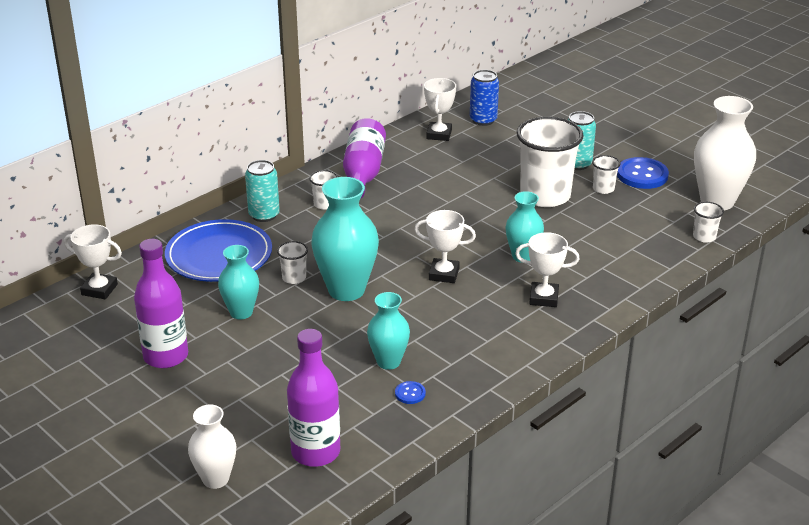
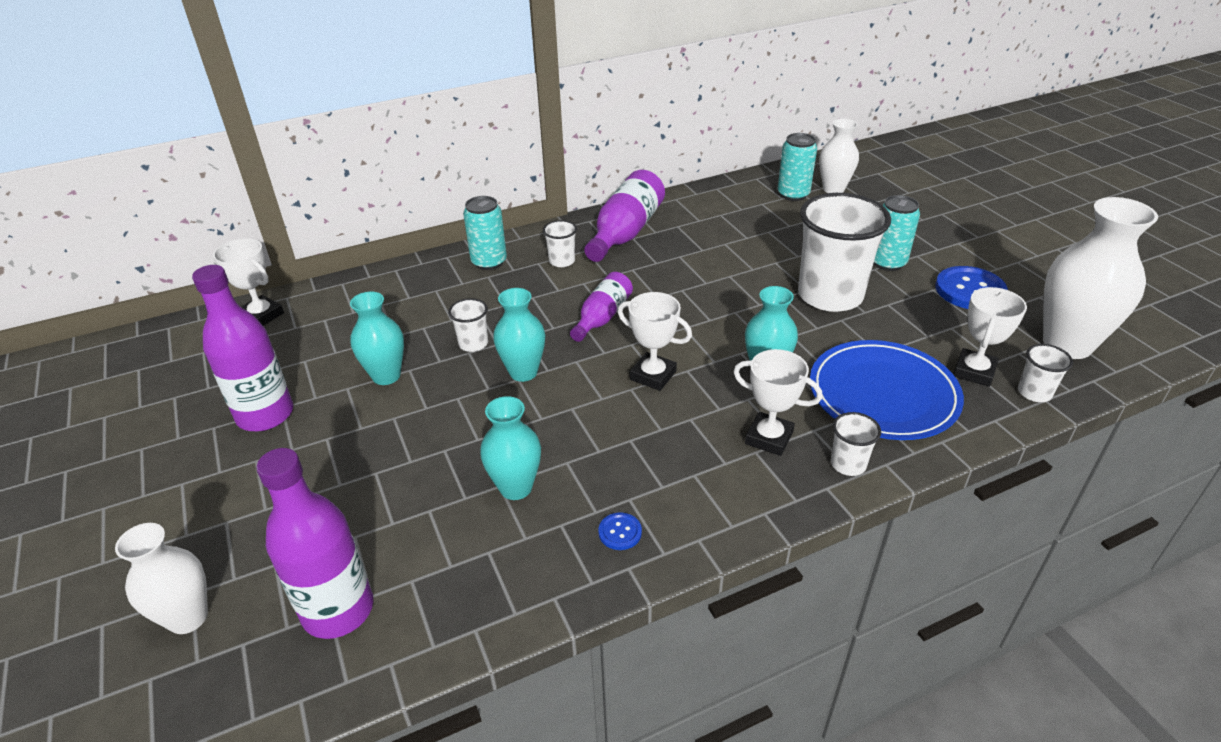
camera: 20 degrees right, 5 degrees up
blue plate [165,219,272,282] -> blue plate moved to [810,340,964,440]
turquoise vase [311,177,379,301] -> turquoise vase [493,288,545,382], size x0.60
blue button [395,381,426,404] -> blue button moved to [598,513,642,550]
white trophy [424,78,456,141] -> white trophy moved to [953,287,1027,387]
blue can [470,70,499,126] -> turquoise can [778,133,817,201]
white cup [592,155,620,194] -> white cup moved to [831,412,881,476]
none -> purple bottle [570,272,633,342]
none -> white vase [819,118,859,193]

